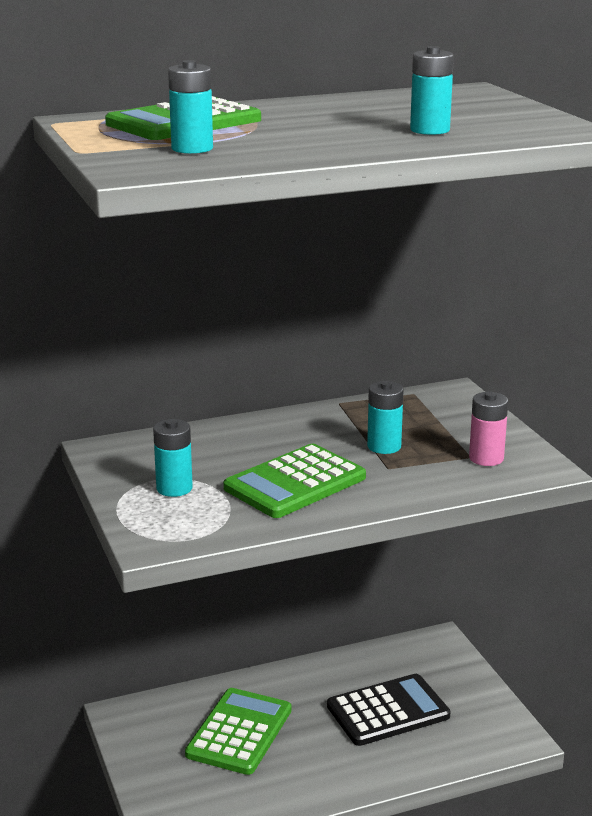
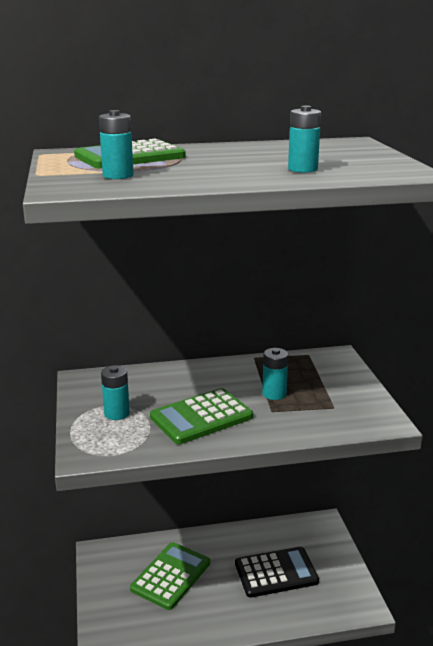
camera: 10 degrees right, 0 degrees up
pink battery [469,392,508,466] -> none

